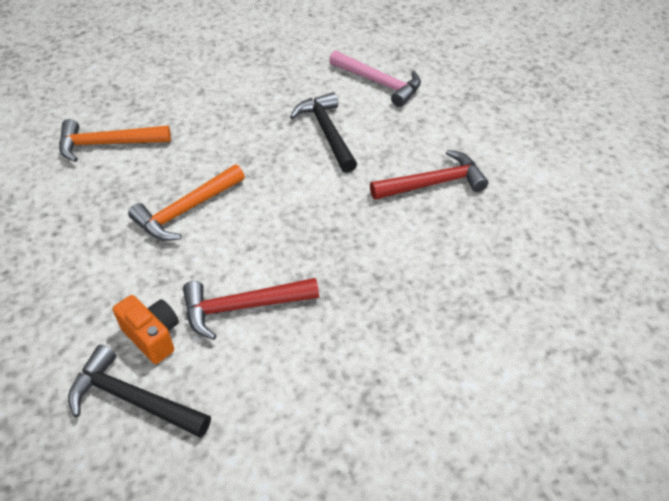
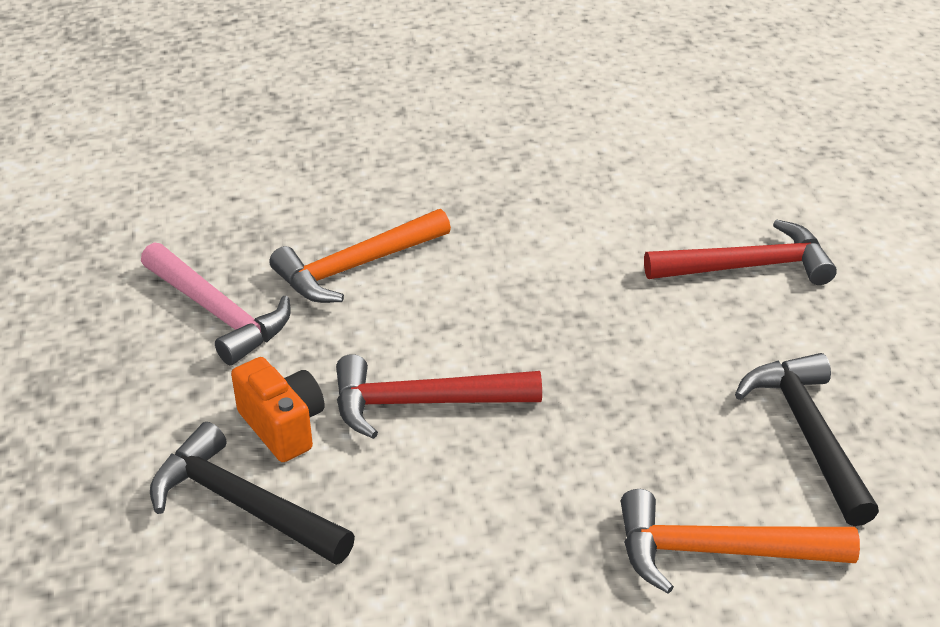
camera: 10 degrees right, 10 degrees down
orange hammer [59,119,171,162] -> orange hammer moved to [621,489,860,594]
black hammer [290,92,357,173] -> black hammer moved to [735,353,879,526]
pink hammer [329,50,421,107] -> pink hammer moved to [141,242,291,365]

